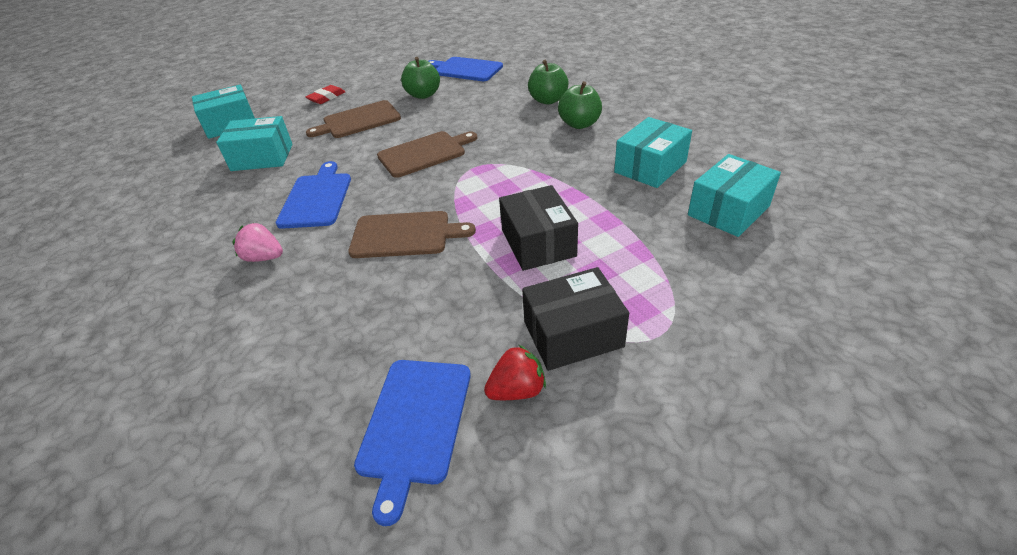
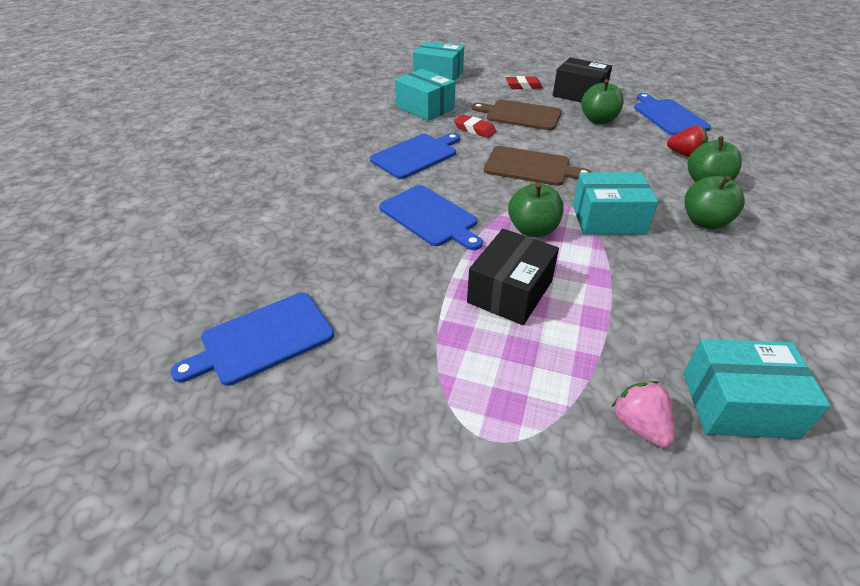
camera: 45 degrees right, 0 degrees up
pink strawberry [233,223,283,262] -> pink strawberry moved to [612,381,675,448]
brown cutting board [348,211,476,258] -> blue cutting board [379,185,483,250]
red strawberry [484,344,546,400] -> red strawberry moved to [667,125,708,157]
black box [522,267,629,371] -> black box moved to [553,58,612,102]
turquoise box [614,117,692,188] -> turquoise box moved to [573,172,658,235]
none -> red eraser [454,115,497,138]
none -> green apple [508,183,564,237]

